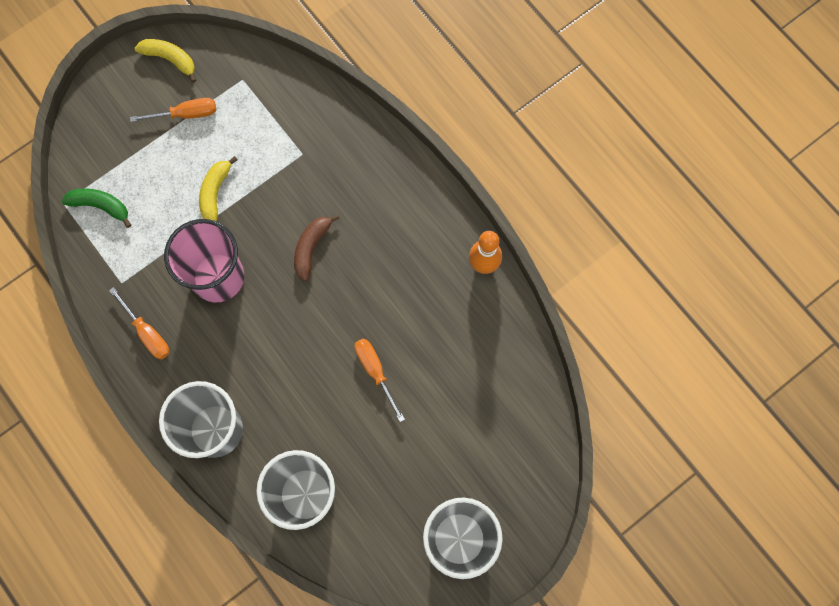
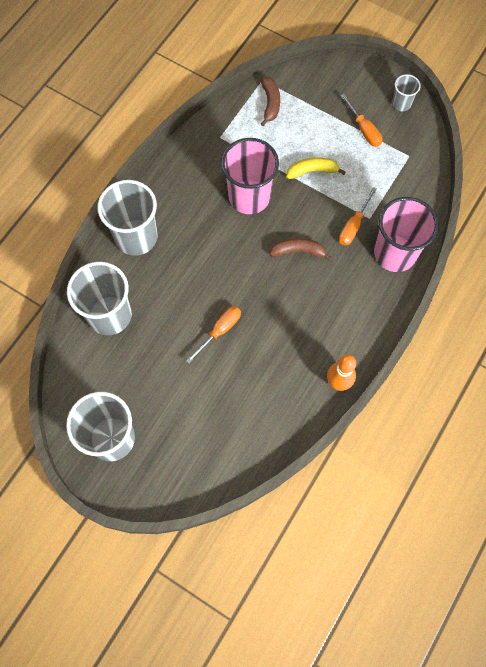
camera: 70 degrees right, 5 degrees down
green banana [62,188,131,228] -> brown banana [261,77,280,126]
orange screwdriver [109,287,169,360] -> orange screwdriver moved to [339,187,377,246]
yellow banana [134,39,196,83] -> grey cup [392,74,421,111]
none -> pink cup [374,197,439,272]

